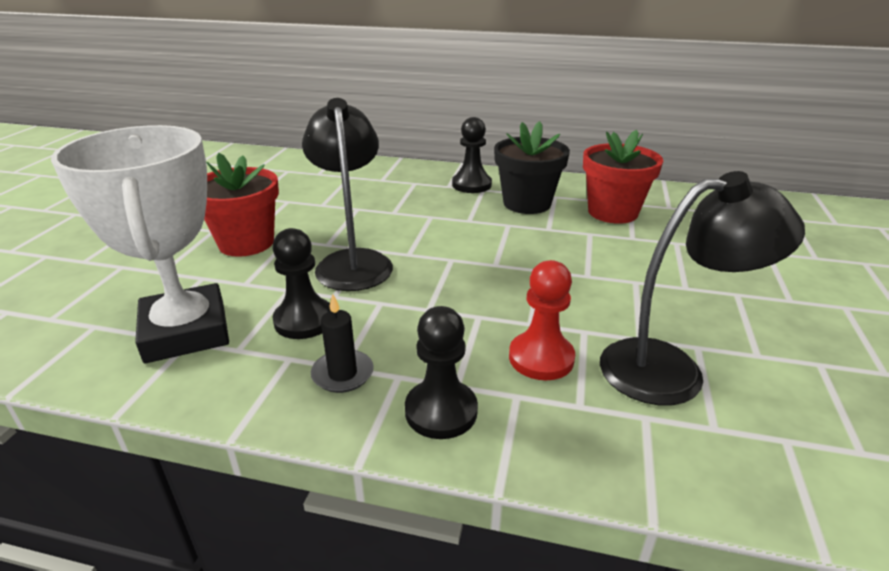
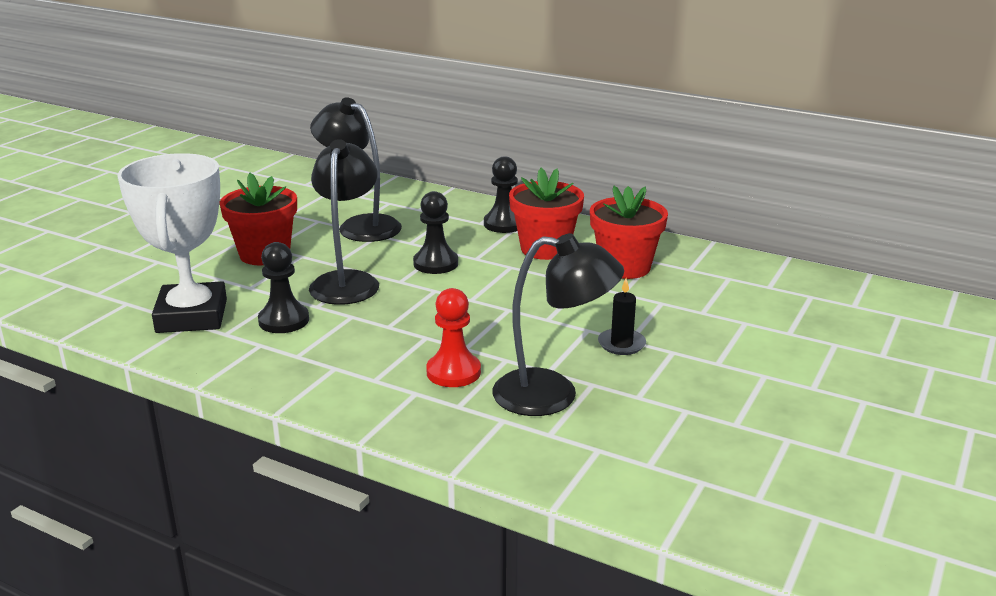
camera: 15 degrees right, 5 degrees down
black candle [311,294,374,393] -> black candle moved to [598,278,646,355]
black pawn [405,306,478,439] -> black pawn moved to [413,191,458,274]
black flower pot [494,121,570,214] -> red flower pot [509,168,584,260]
none -> black lamp [310,97,402,242]

